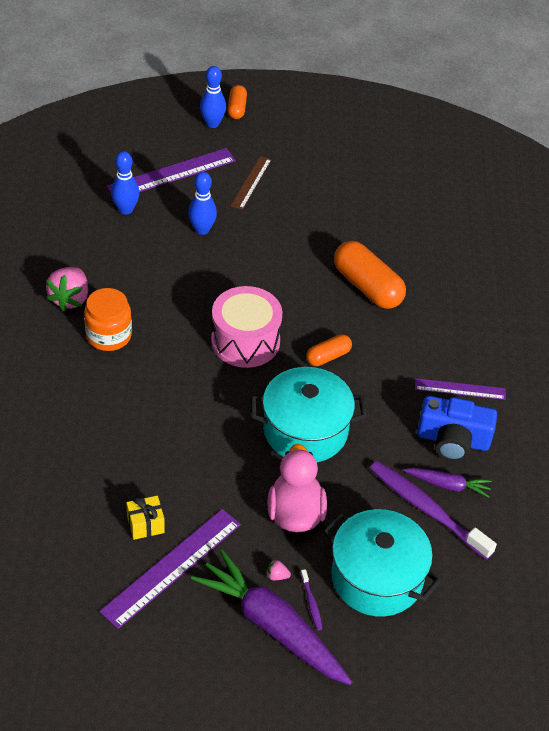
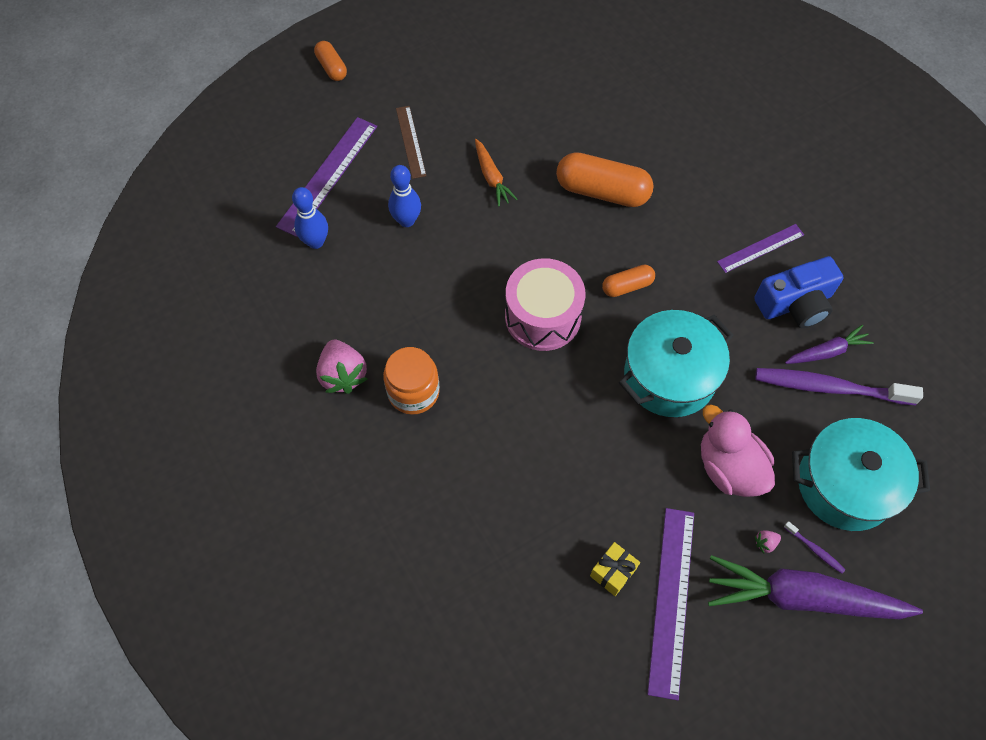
camera: 30 degrees left, 15 degrees up
blue bowling pin [200,66,226,128] -> none
orange capsule [306,334,352,366] -> orange capsule turned 45 degrees clockwise [602,264,655,297]
none -> orange carrot [475,139,518,207]

